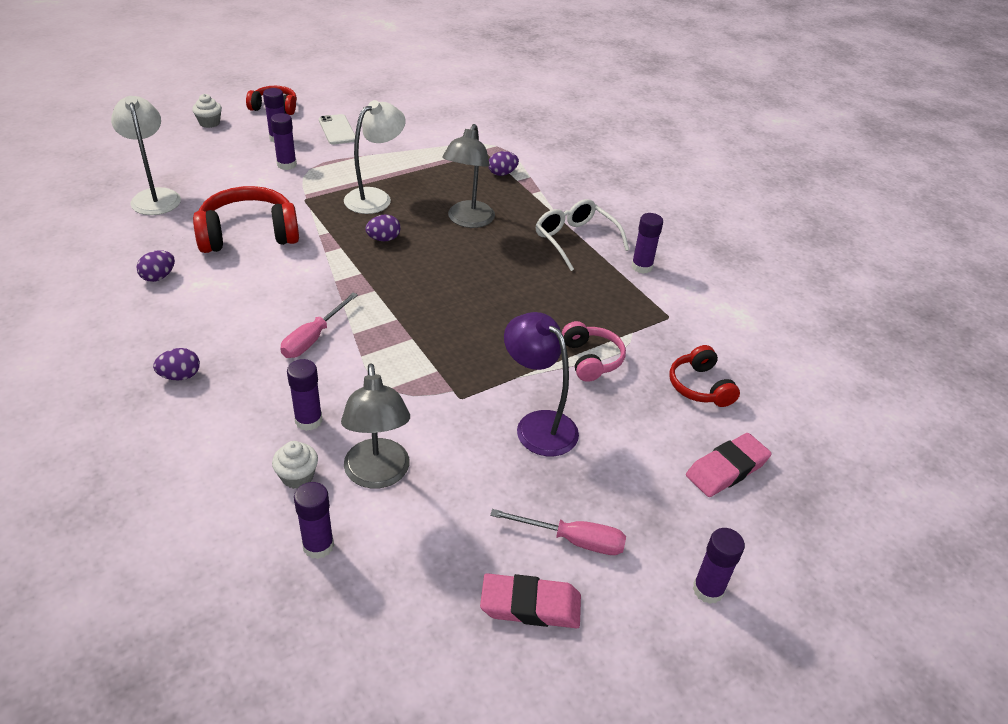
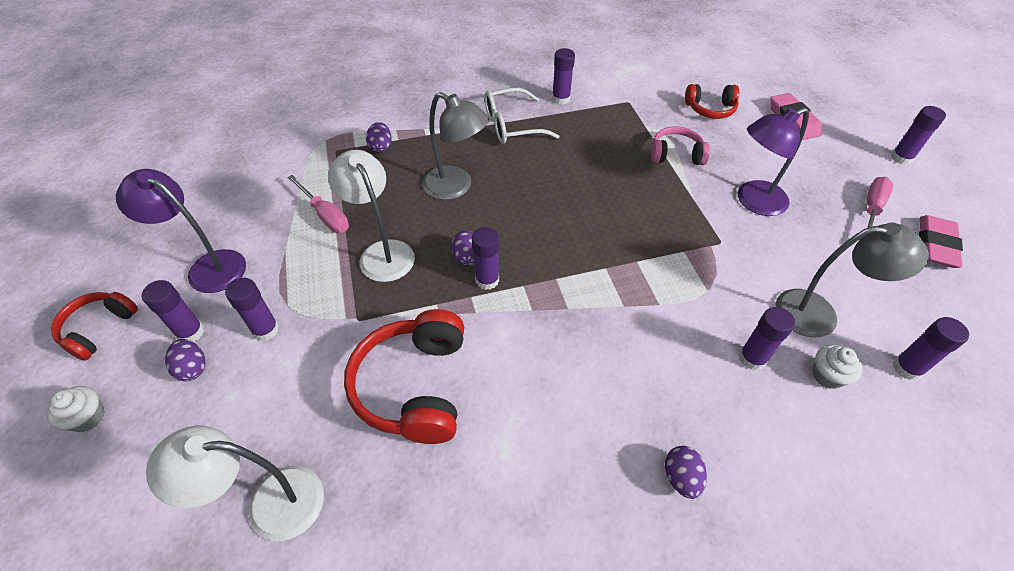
camera: 70 degrees left, 10 degrees up
purple egg [136,250,175,282] -> purple egg moved to [165,339,206,381]
pink screwdriver [280,292,358,358] -> pink screwdriver moved to [287,175,349,233]
white phone [319,114,355,145] -> purple lamp [116,169,246,293]
none -> purple glue stick [472,227,499,290]

